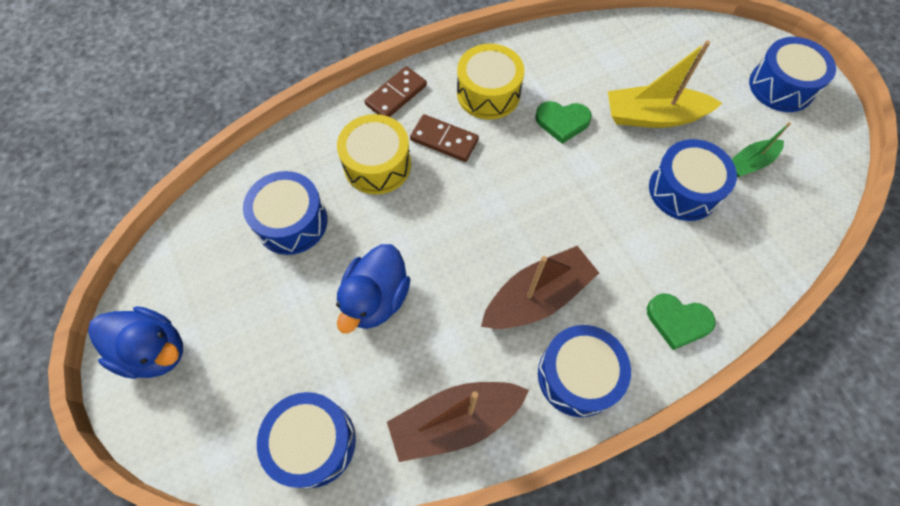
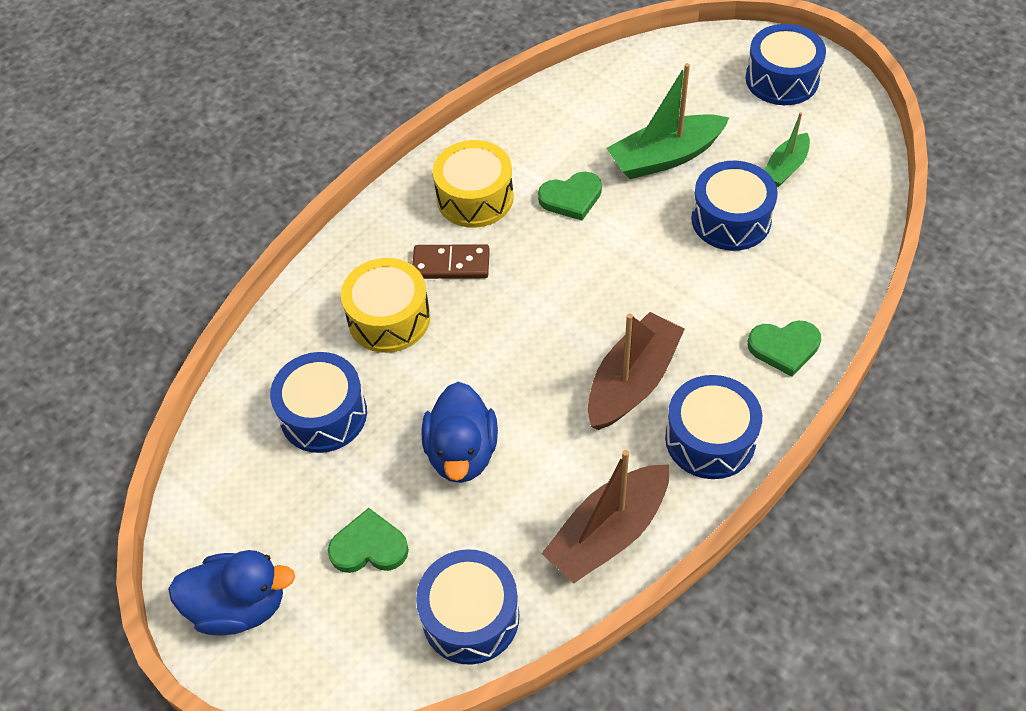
camera: 20 degrees left, 10 degrees down
brown domino [365,66,427,117] -> none
yellow boat [608,40,722,128] -> green boat [607,63,729,179]
none -> green heart [328,508,409,573]

